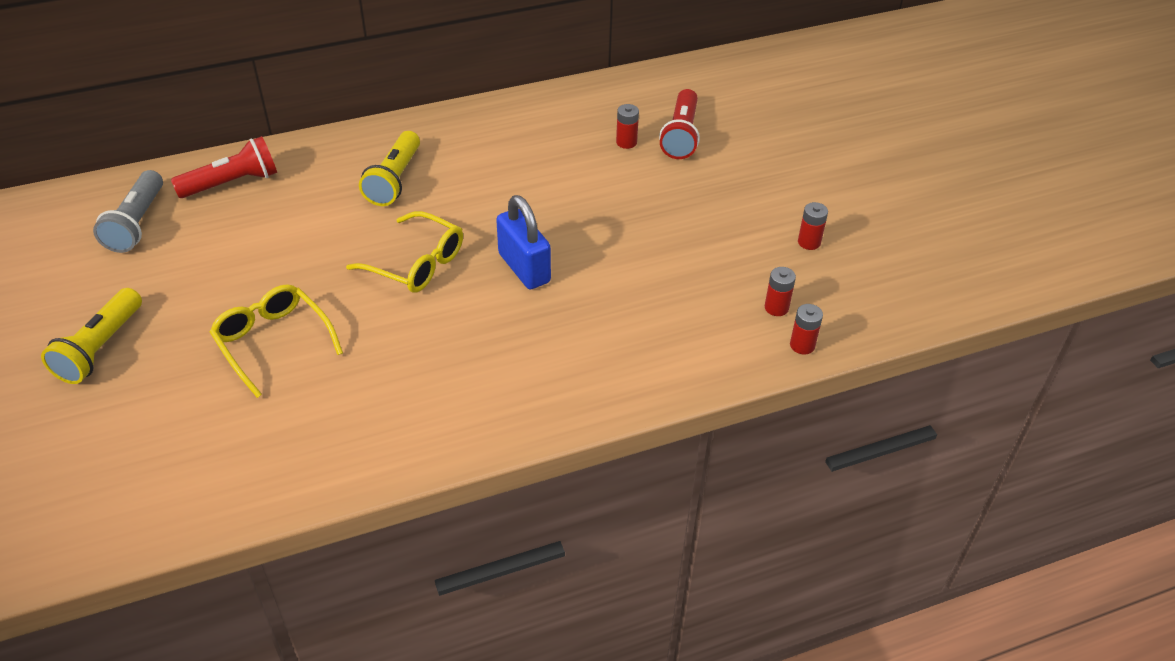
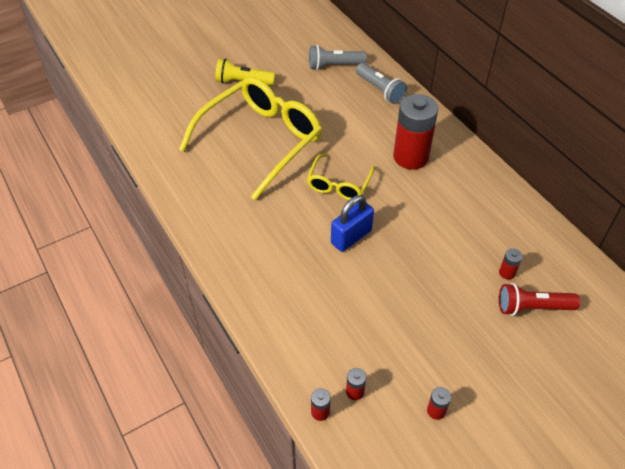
camera: 80 degrees right, 5 degrees up
red flashlight [171,136,277,198] -> grey flashlight [356,63,407,104]
yellow glasses [210,284,343,398] -> yellow glasses [179,77,322,200], size x1.99
yellow flashlight [359,131,420,206] -> red battery [393,94,438,169]

